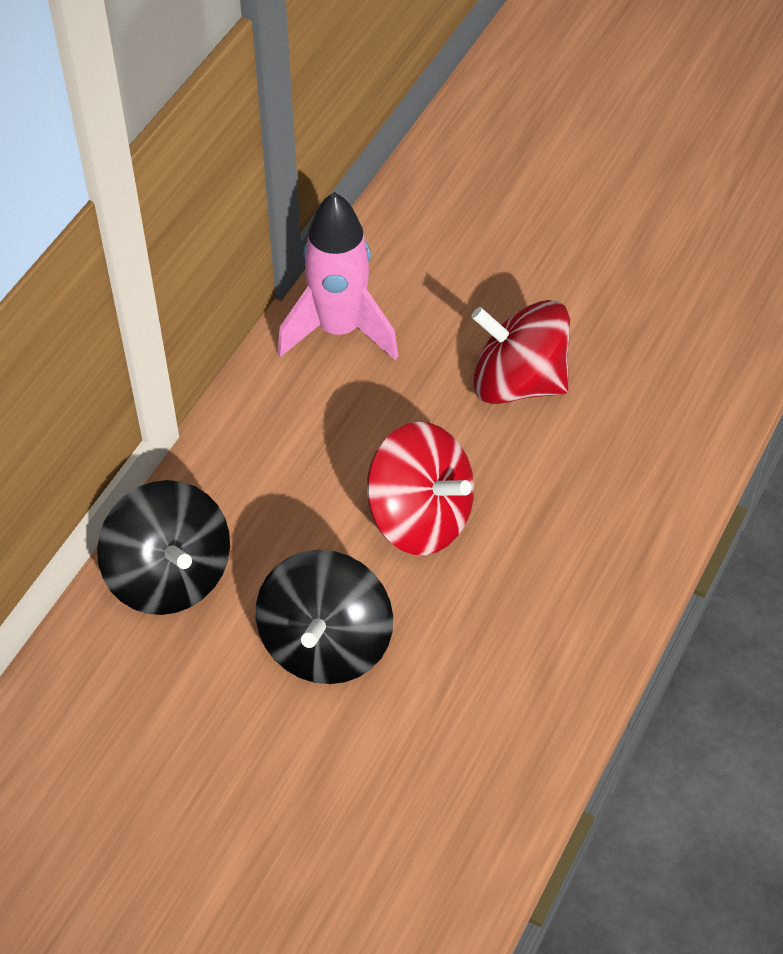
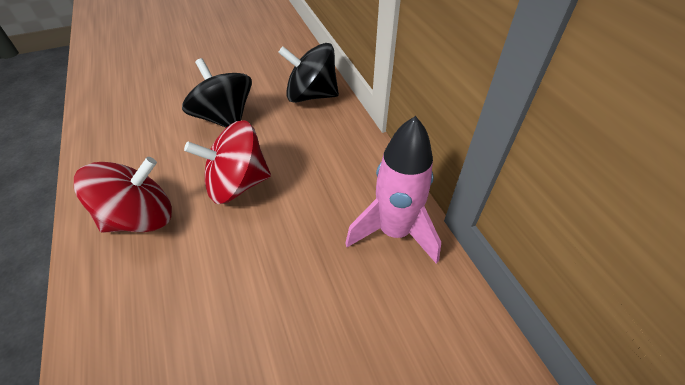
camera: 130 degrees right, 5 degrees down
red spinning top [471,300,570,404] -> red spinning top moved to [74,157,172,233]

